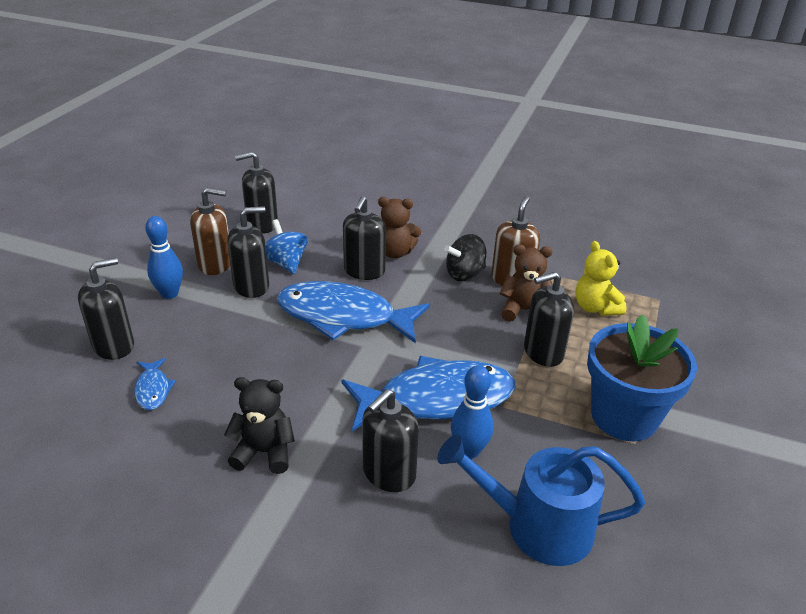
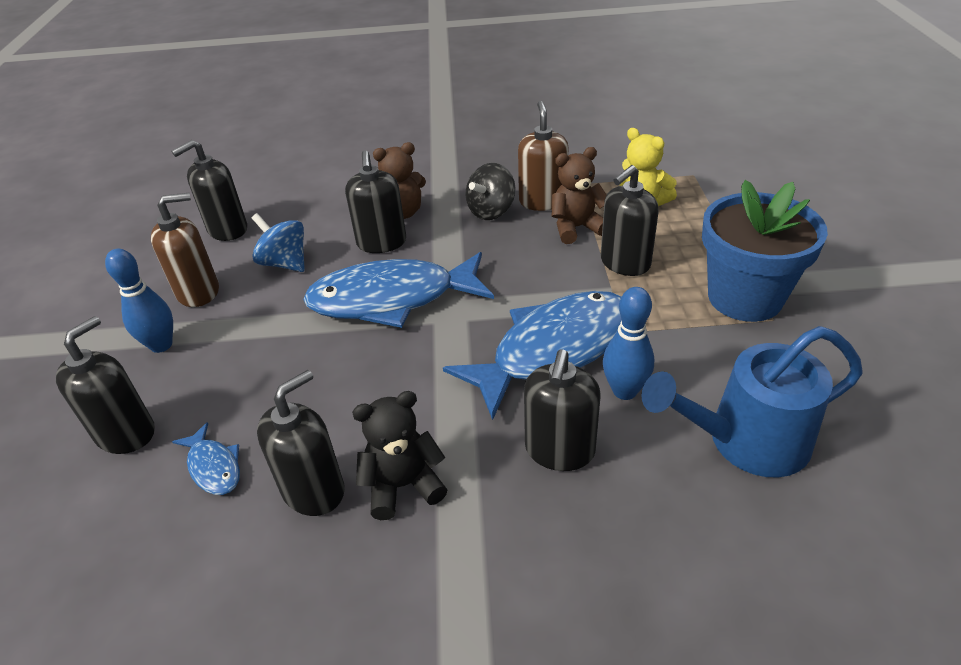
camera: 20 degrees left, 5 degrees up
black soap dispenser [227,206,269,298] -> black soap dispenser moved to [257,370,345,516]

